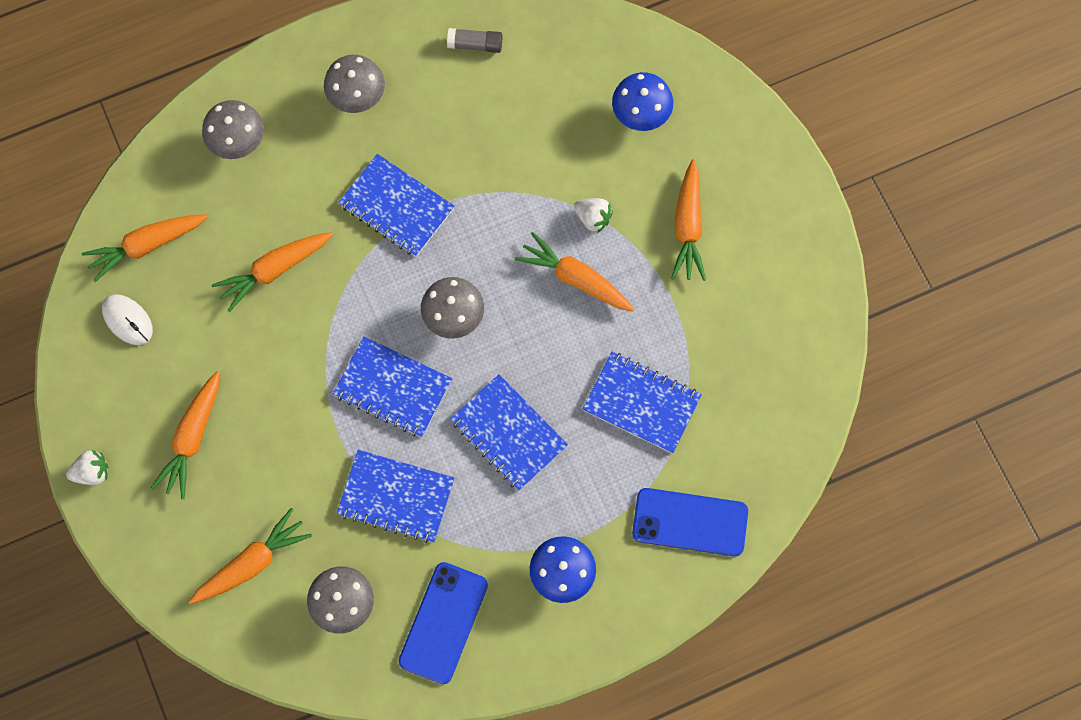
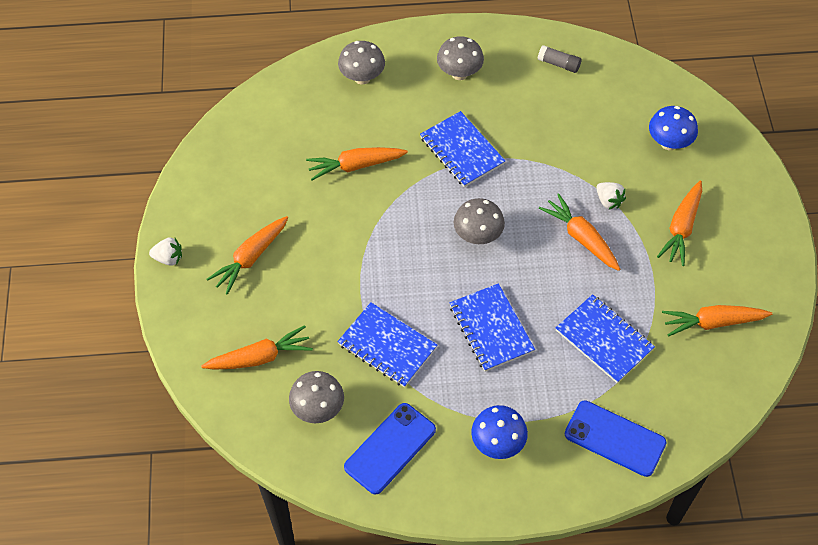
camera: 20 degrees right, 15 degrees down
orange carrot [81,214,208,282] -> orange carrot moved to [662,305,772,337]
white mouse [102,294,153,345] -> none
blue notebook [333,337,452,437] -> none

